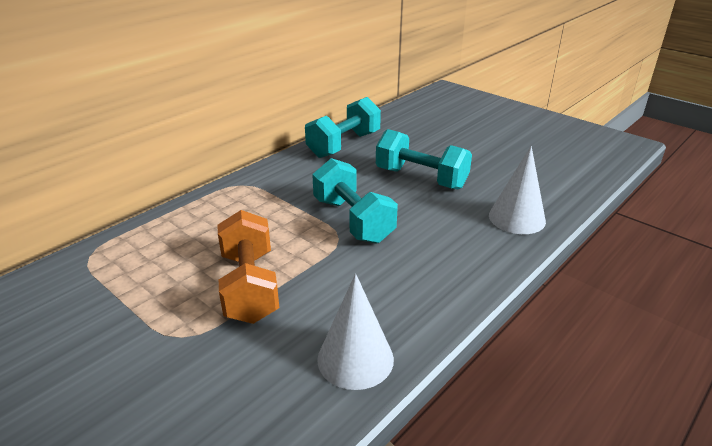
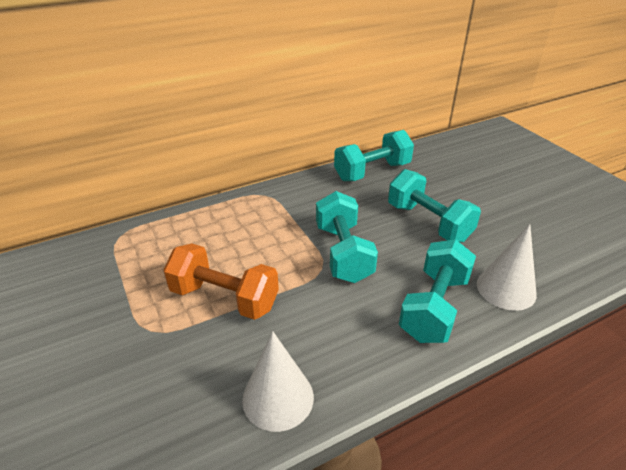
camera: 20 degrees right, 5 degrees up
orange dumbbell [218,210,280,324] -> orange dumbbell turned 75 degrees counterclockwise [164,243,279,320]
none -> turquoise dumbbell [399,239,476,343]

